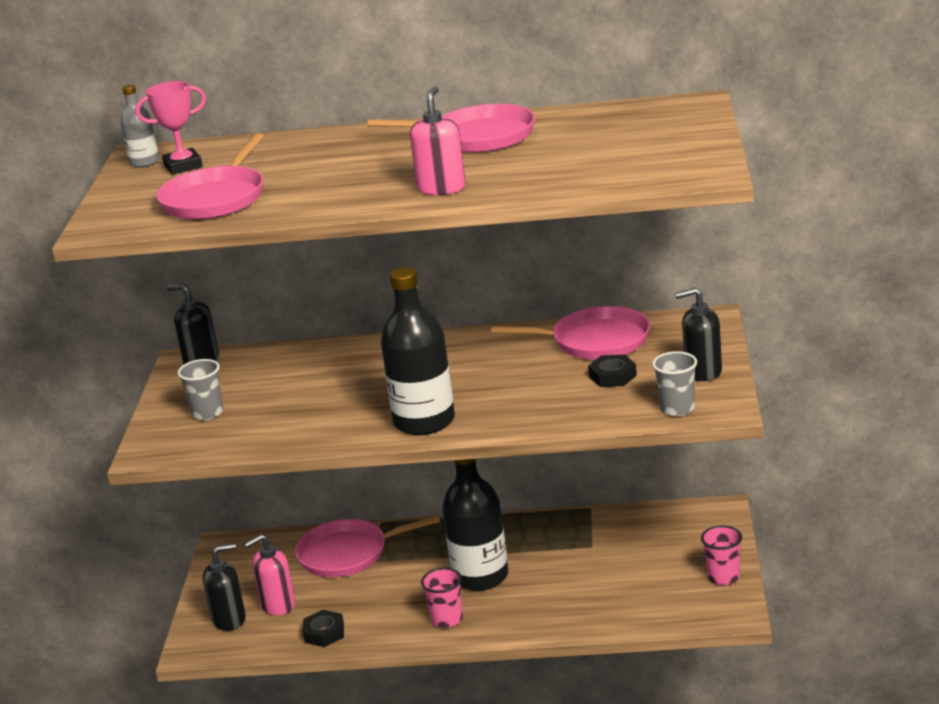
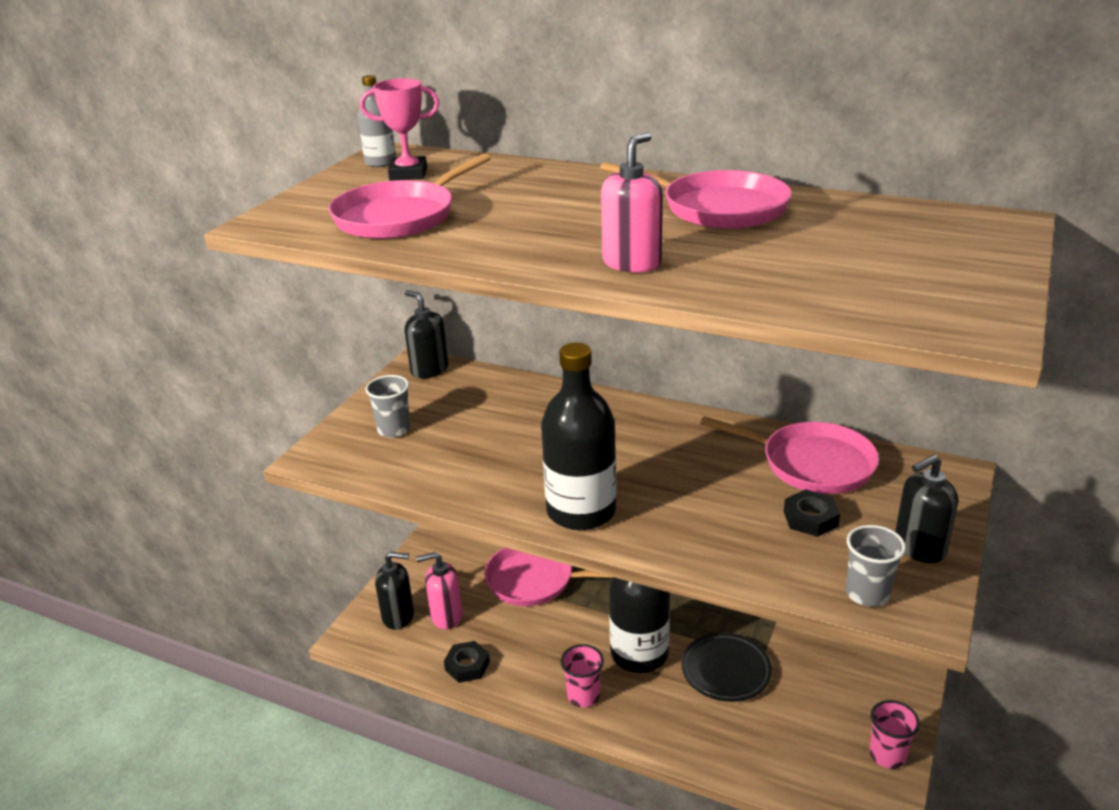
camera: 20 degrees right, 5 degrees up
black soap dispenser [675,288,722,381] -> black soap dispenser turned 45 degrees counterclockwise [895,455,958,563]
none -> black plate [681,633,772,702]

